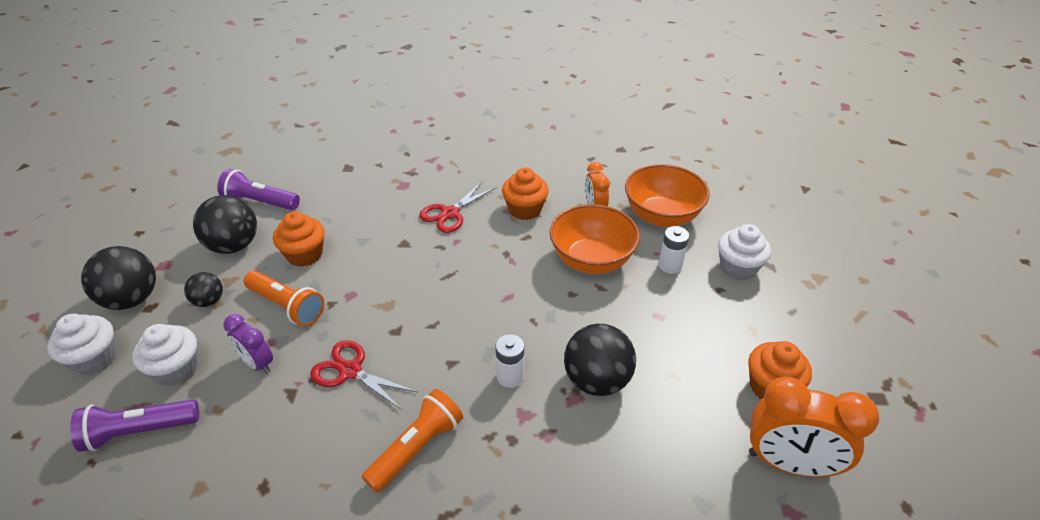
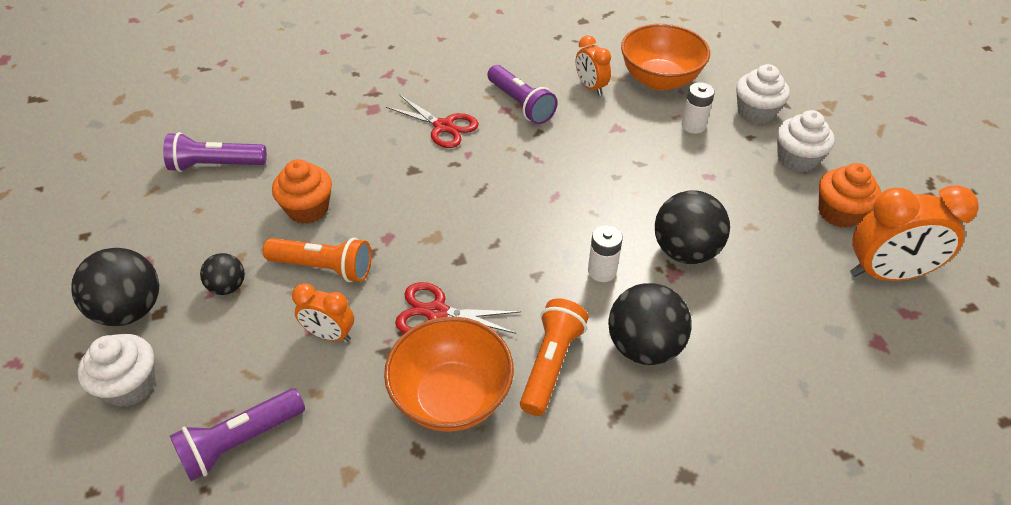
camera: 20 degrees left, 5 degrees up
white cupcake [132,324,198,386] -> white cupcake moved to [777,110,835,172]
black ball [193,195,257,254] -> black ball moved to [608,283,692,365]
purple clock [223,314,273,374] -> orange clock [292,283,354,341]
red scissors [419,181,496,233] -> red scissors turned 75 degrees counterclockwise [386,95,479,148]
orange cupcake [502,168,549,220] -> purple flashlight [487,65,558,124]
orange bowl [549,204,640,274] -> orange bowl moved to [384,317,514,432]

